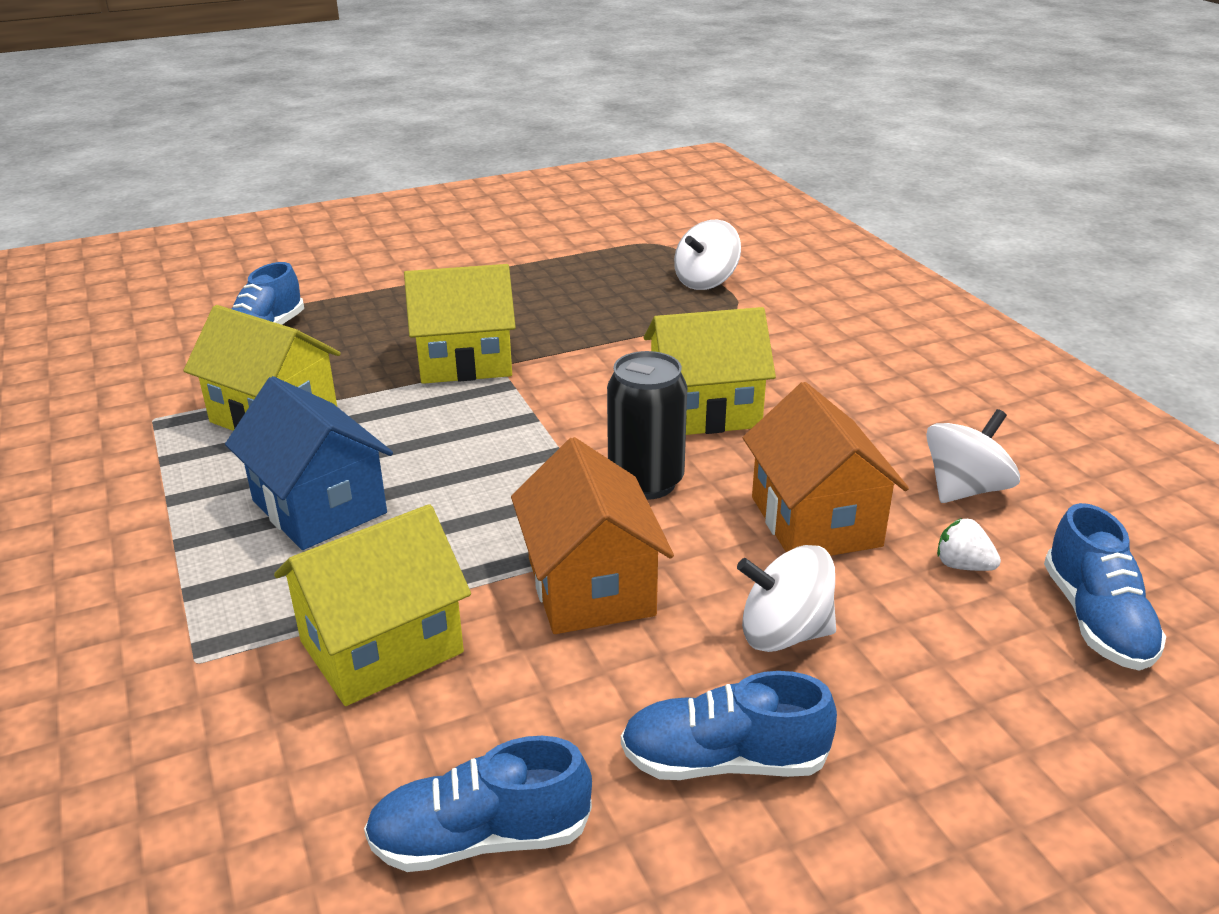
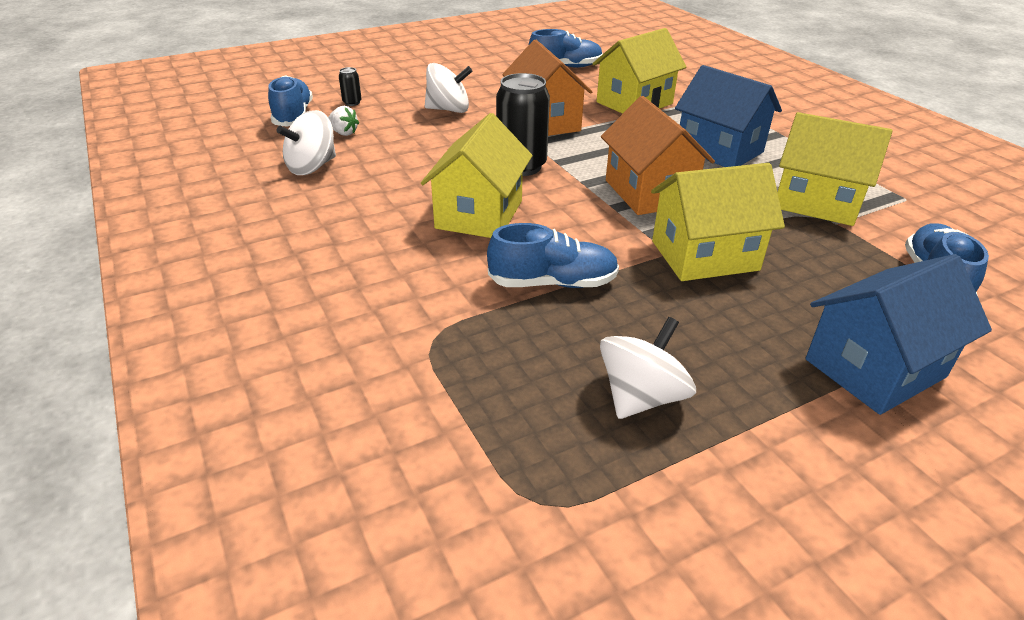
camera: 175 degrees right, 5 degrees up
blue shoe [621,671,837,780] -> blue shoe moved to [487,223,619,288]
yellow house [644,307,776,435] -> yellow house turned 60 degrees counterclockwise [421,113,532,238]
white spinning top [674,220,741,290] -> white spinning top moved to [600,317,696,419]
orange house [743,382,909,556] -> orange house moved to [601,96,715,215]
none -> black can [339,67,362,106]
none -> blue house [806,254,992,415]

